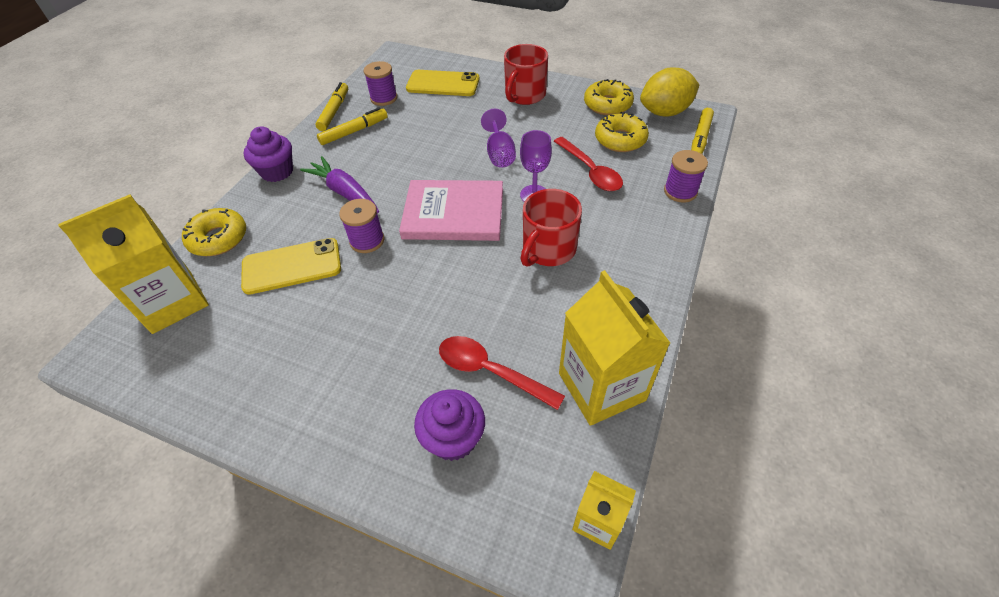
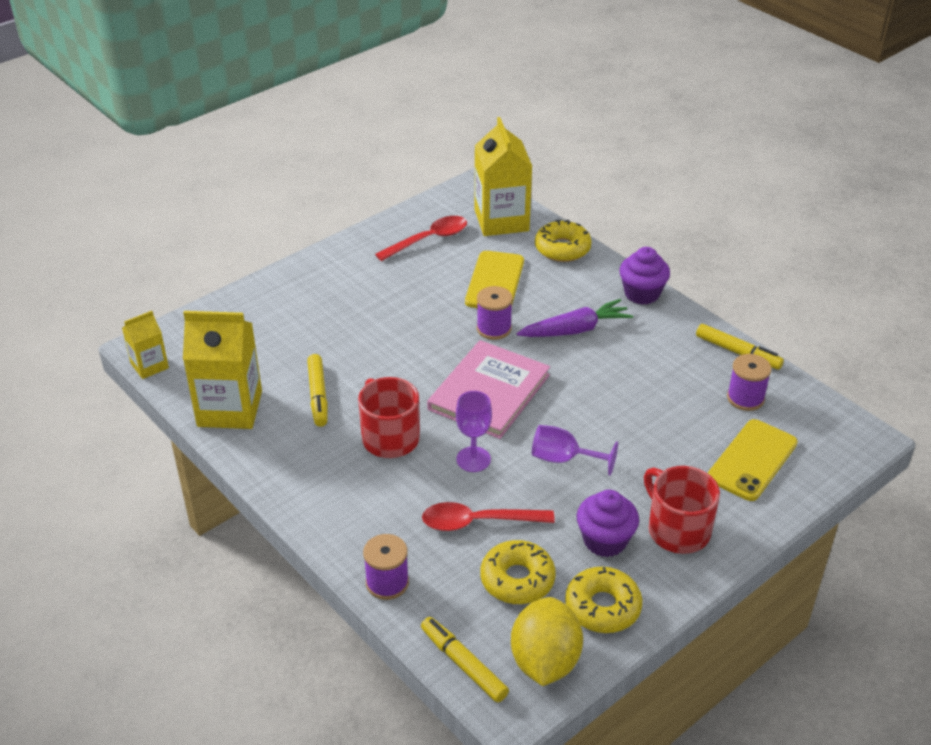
camera: 115 degrees right, 10 degrees down
yellow marker [317,107,388,145] -> yellow marker moved to [307,354,328,427]
purple cupcake [414,389,485,461] -> purple cupcake moved to [577,490,639,557]
red spoon [439,336,565,410] -> red spoon moved to [375,216,467,261]

